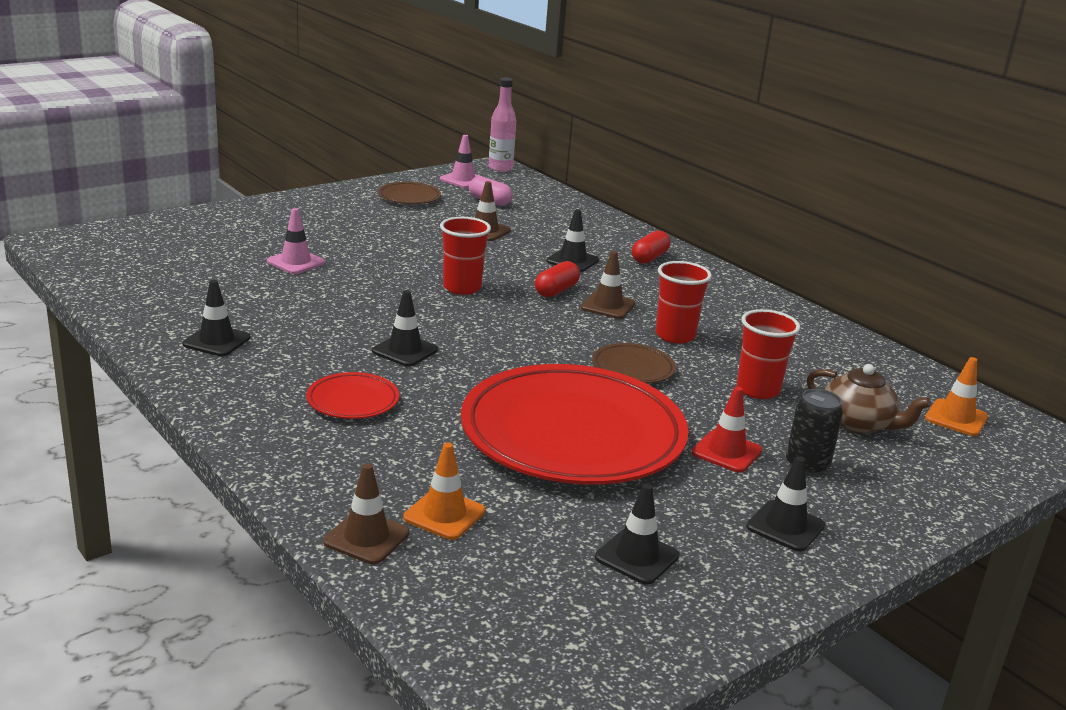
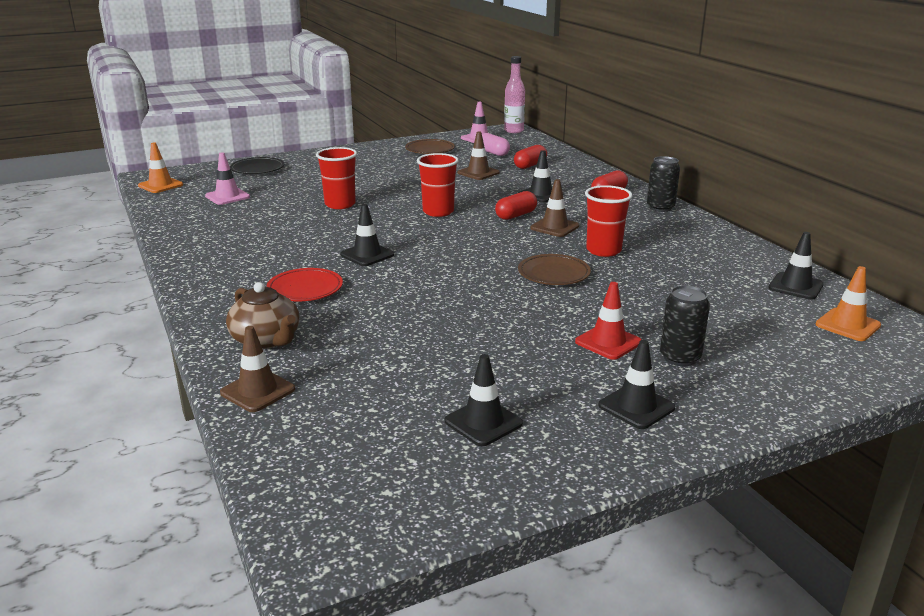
camera: 15 degrees right, 0 degrees up
black traffic cone [183,280,251,356] -> black traffic cone moved to [769,232,824,300]
pink traffic cone [267,208,325,274] -> pink traffic cone moved to [205,152,250,205]
orange traffic cone [403,442,485,540] -> orange traffic cone moved to [138,142,183,193]
red plate [461,364,689,485] -> none
red cup [737,309,800,399] -> red cup moved to [316,147,357,209]
brown teapot [807,364,931,434] -> brown teapot moved to [226,282,300,349]
none -> black plate [230,157,284,174]
none -> red capsule [514,145,547,169]
none -> black can [647,156,680,212]

